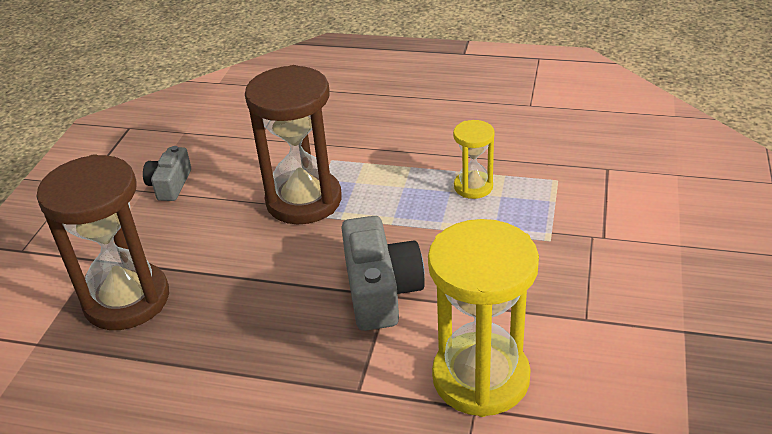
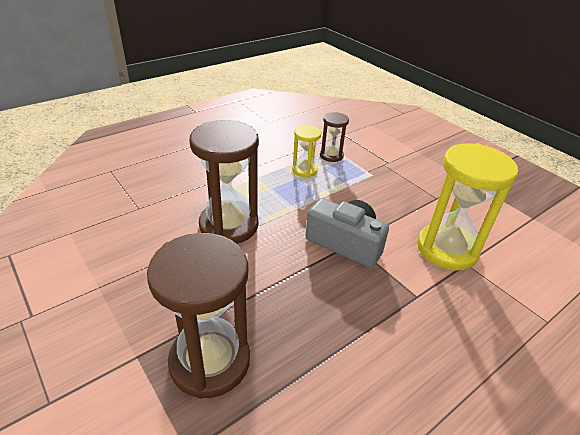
camera: 55 degrees left, 0 degrees up
grey camera [143,146,191,201] -> none
none -> brown hourglass [320,112,349,162]

